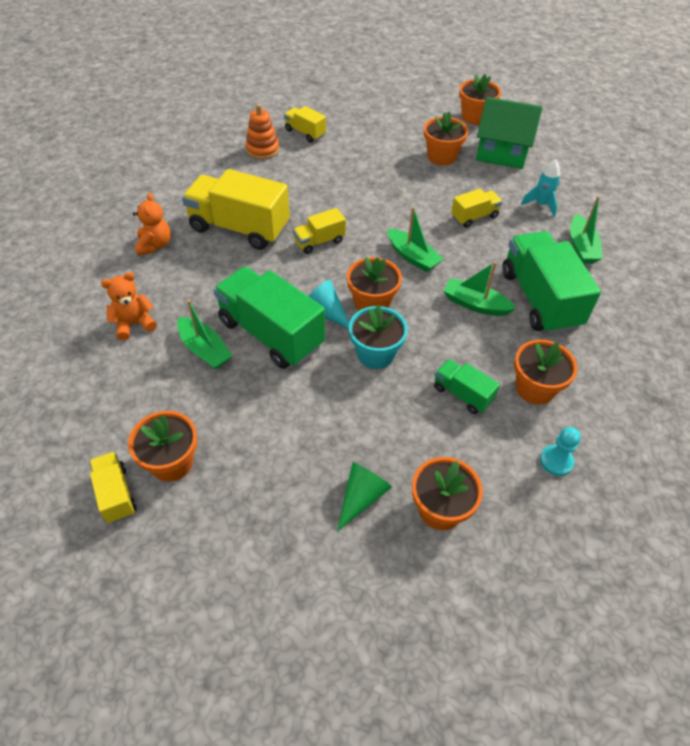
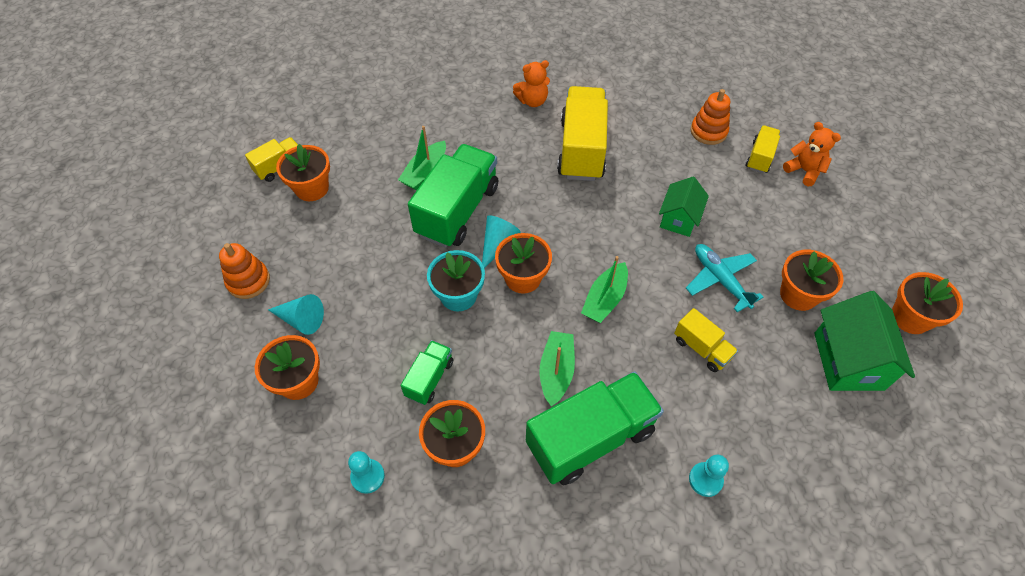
camera: 75 degrees right, 5 degrees up
orange teddy bear [101,272,157,340] -> orange teddy bear moved to [783,122,841,186]
yellow truck [293,208,346,254] -> none
green cone [337,462,392,532] -> turquoise cone [268,294,324,335]
turquoise rocket [521,159,560,217] -> none
green boat [570,196,603,264] -> turquoise pawn [689,455,729,497]
none -> orange stacking toy [219,243,270,299]
none -> green house [659,177,709,237]
none -> turquoise plane [686,244,764,312]

